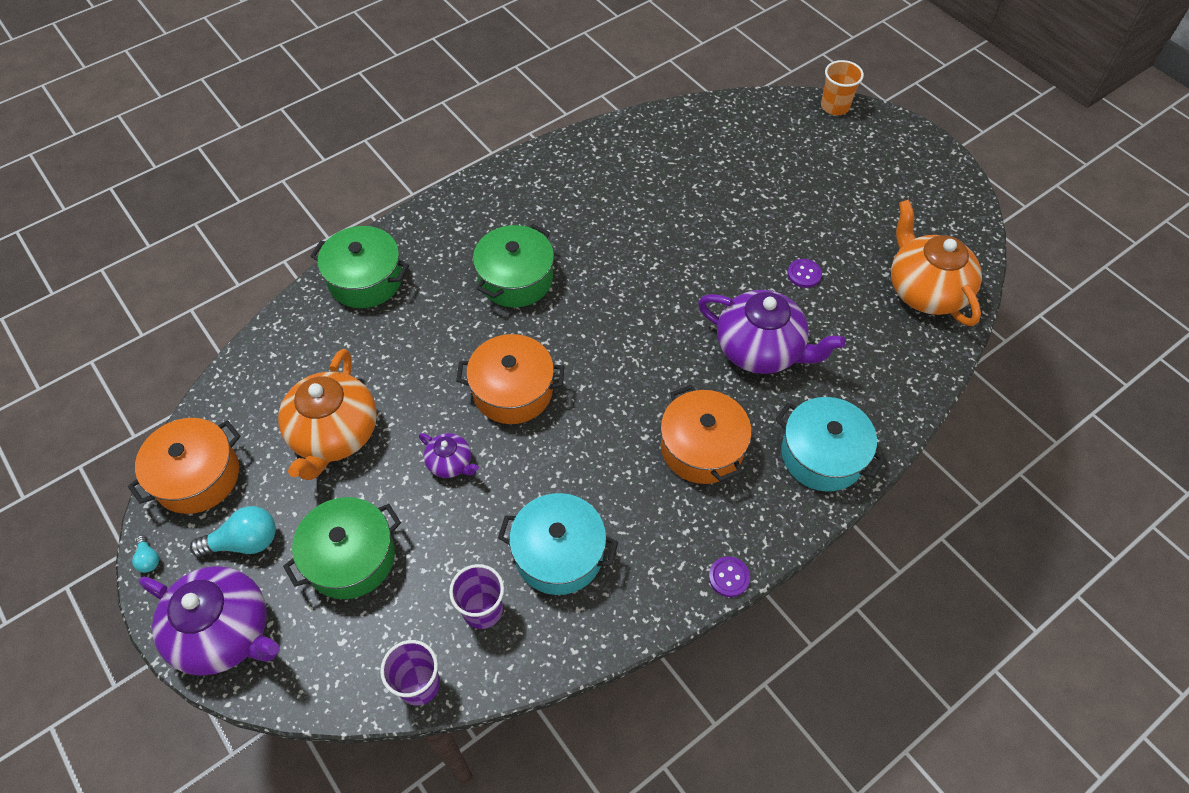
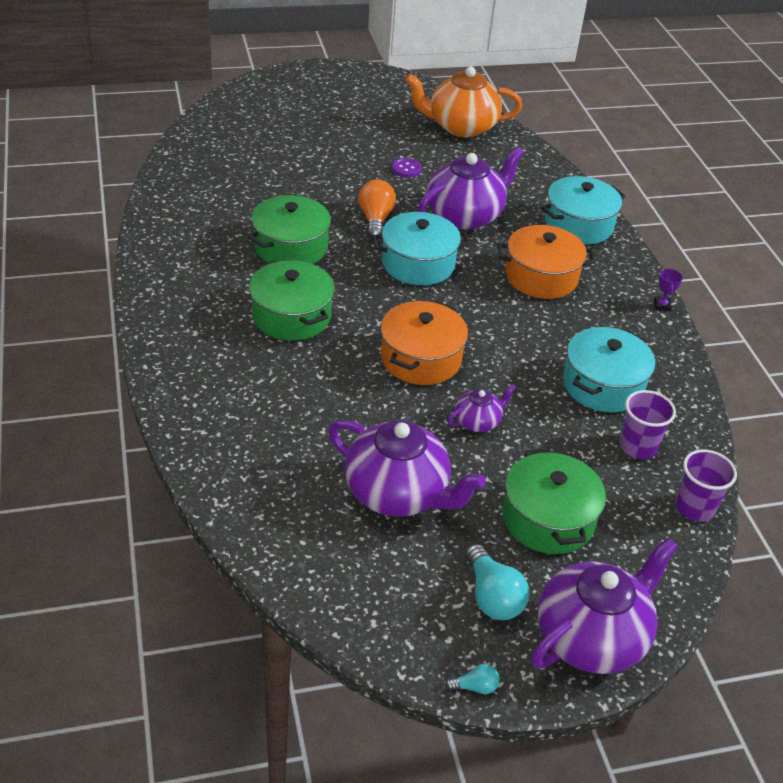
camera: 70 degrees left, 15 degrees down
orange pot [128,418,241,514] -> none
turquoise light bulb [190,506,276,557] -> turquoise light bulb turned 150 degrees clockwise [465,544,529,620]
orange teapot [278,349,377,480] -> purple teapot [328,420,486,517]
green pot [311,226,409,308] -> green pot moved to [248,195,332,264]
purple button [709,557,750,597] -> purple trophy [654,269,683,311]
orange cup [821,60,864,115] -> none
none -> orange light bulb [358,180,396,240]
none -> turquoise pot [372,212,470,285]

